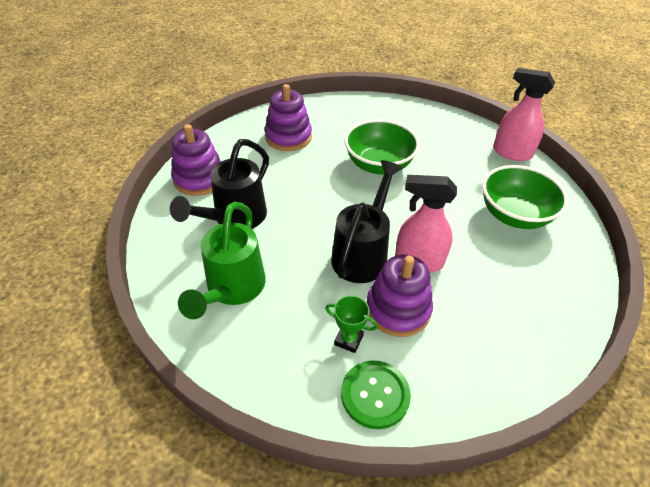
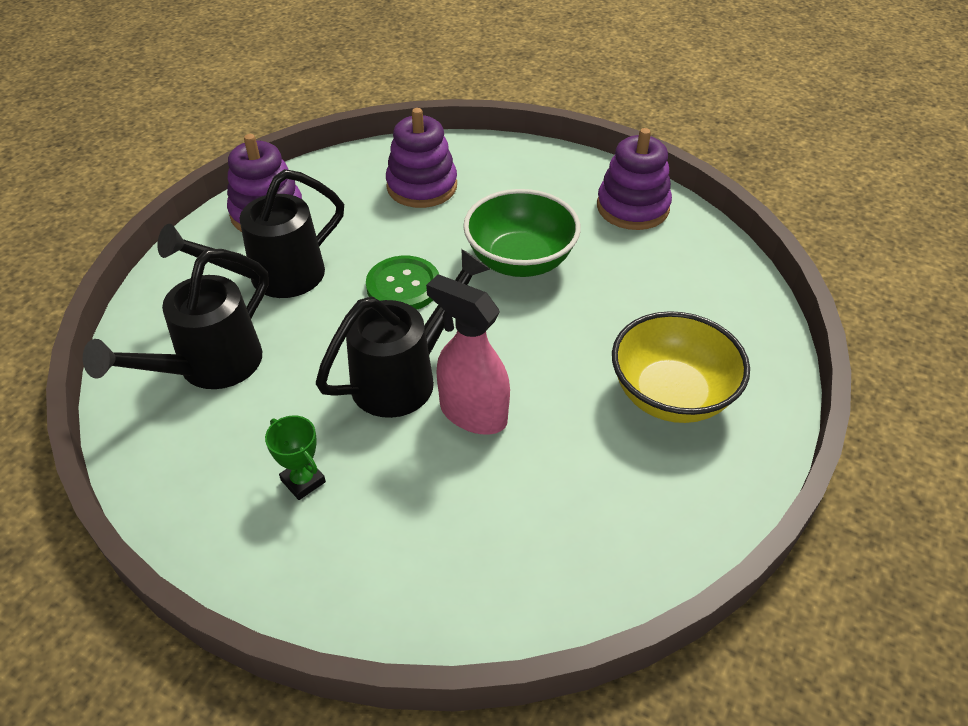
camera: 25 degrees right, 0 degrees up
green watering can [178,202,266,319] -> black watering can [83,249,269,389]
green button [341,361,411,429] -> green button moved to [366,256,439,310]
purple stacking toy [367,255,433,337] -> purple stacking toy moved to [597,128,672,230]
green bowl [482,165,568,229] -> yellow bowl [612,311,750,423]
pink spray bottle [493,68,555,161] -> none

